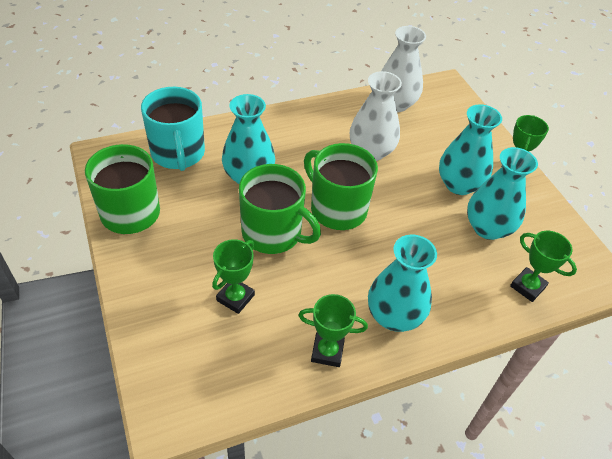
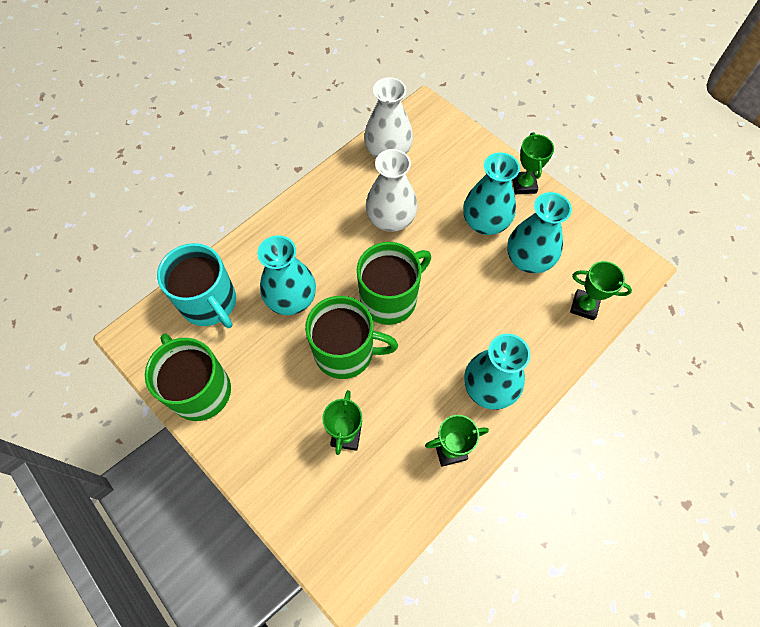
camera: 20 degrees left, 15 degrees up
green mug [304,143,378,230] -> green mug turned 120 degrees clockwise [357,242,431,325]

